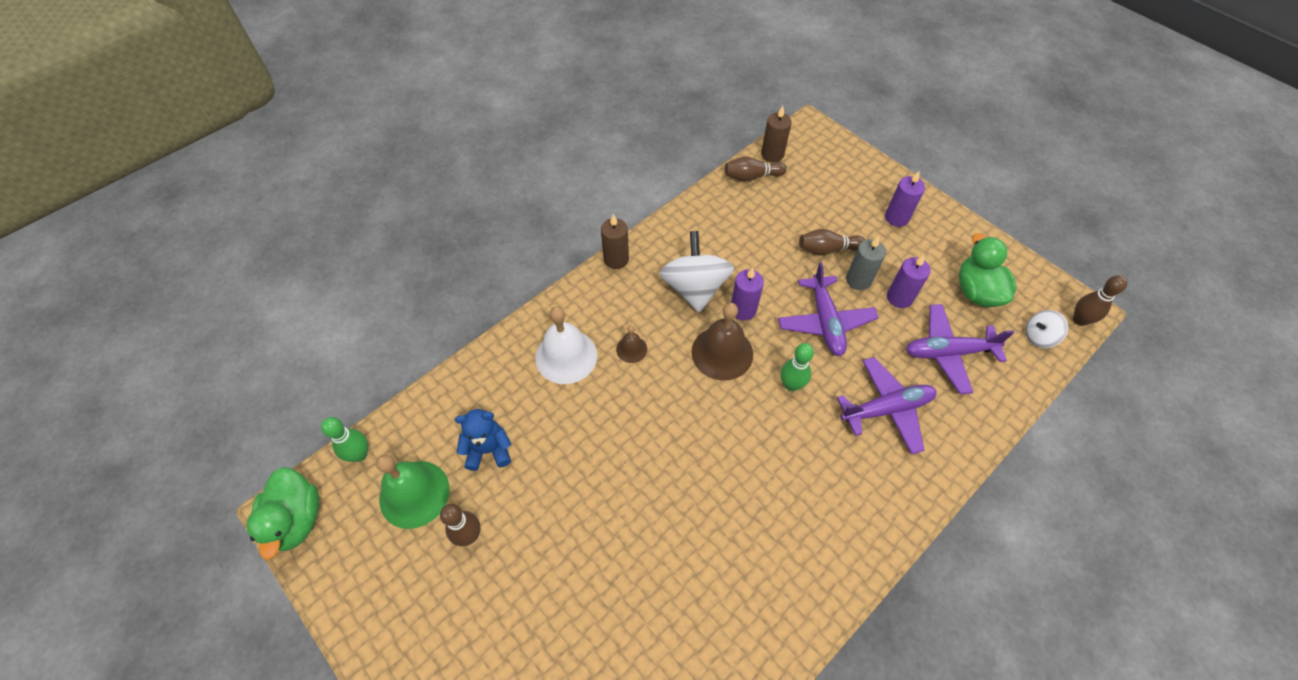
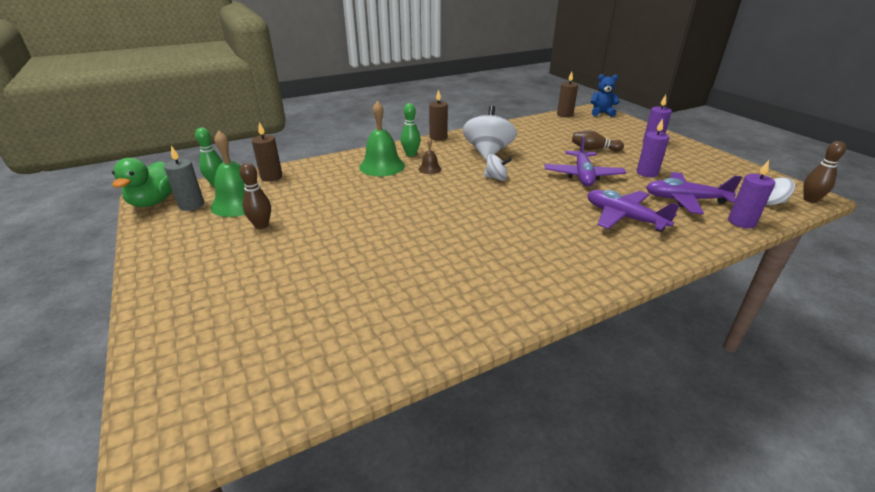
camera: 15 degrees right, 25 degrees down
blue teddy bear [455,409,511,471] -> blue teddy bear moved to [591,74,620,117]
white bell [535,306,597,384] -> green bell [359,101,405,176]
brown bell [692,303,753,381] -> white spinning top [484,154,512,181]
brown bowling pin [725,157,787,182] -> none
purple candle [731,267,764,320] -> purple candle moved to [728,160,775,228]
green bowling pin [781,343,814,391] -> green bowling pin moved to [401,103,421,157]
purple plane [837,357,937,455] -> purple plane turned 135 degrees counterclockwise [587,190,680,232]
grey candle [846,236,886,290] -> grey candle moved to [164,146,204,211]
green duck [959,233,1017,307] -> none
none -> brown candle [252,122,282,182]

